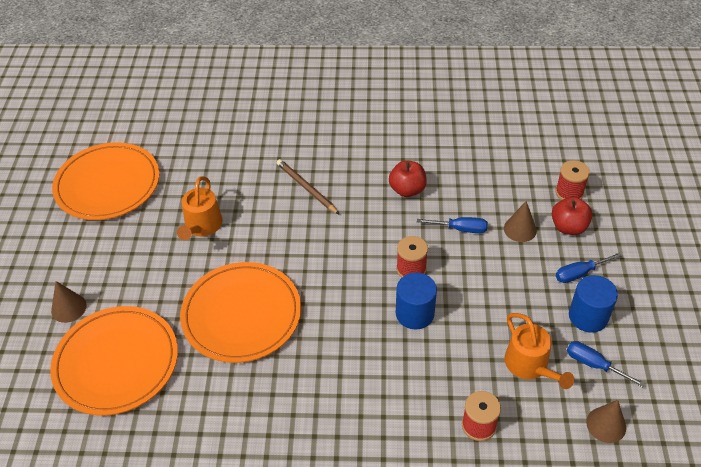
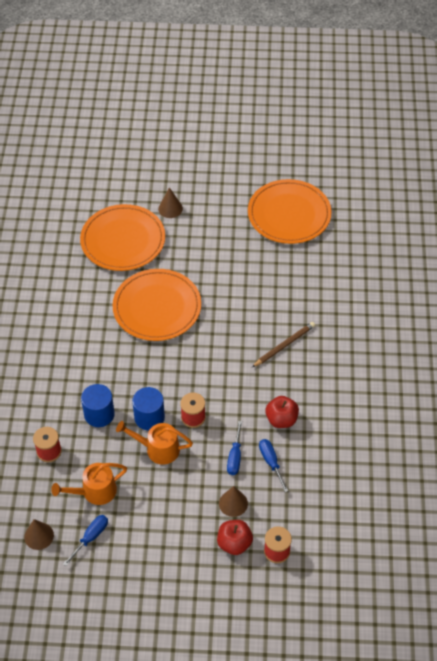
camera: 90 degrees right, 5 degrees up
orange watering can [177,176,223,240] -> orange watering can moved to [116,421,193,465]
blue screwdriver [556,252,622,283] -> blue screwdriver moved to [259,439,288,492]
blue cylinder [569,275,618,333] -> blue cylinder moved to [81,384,115,427]

